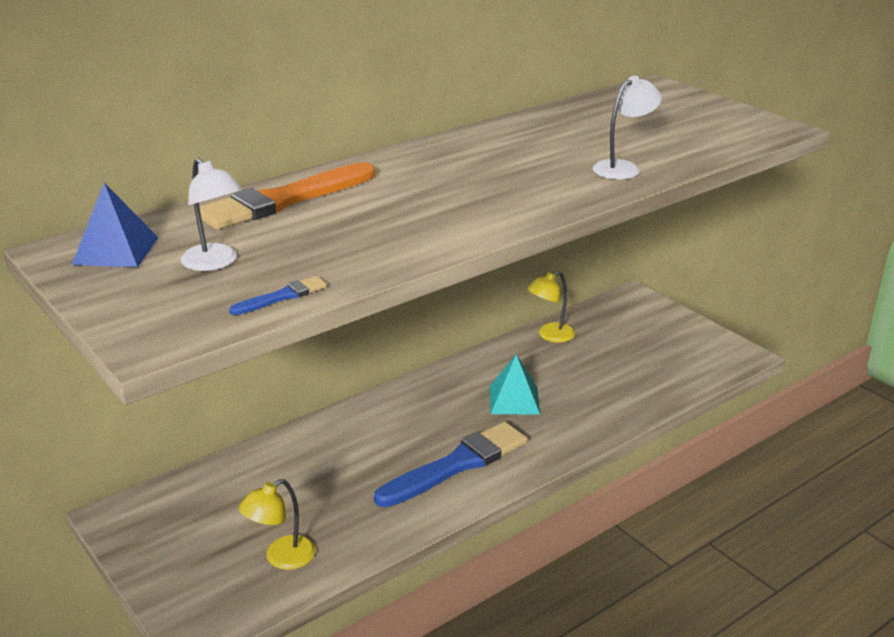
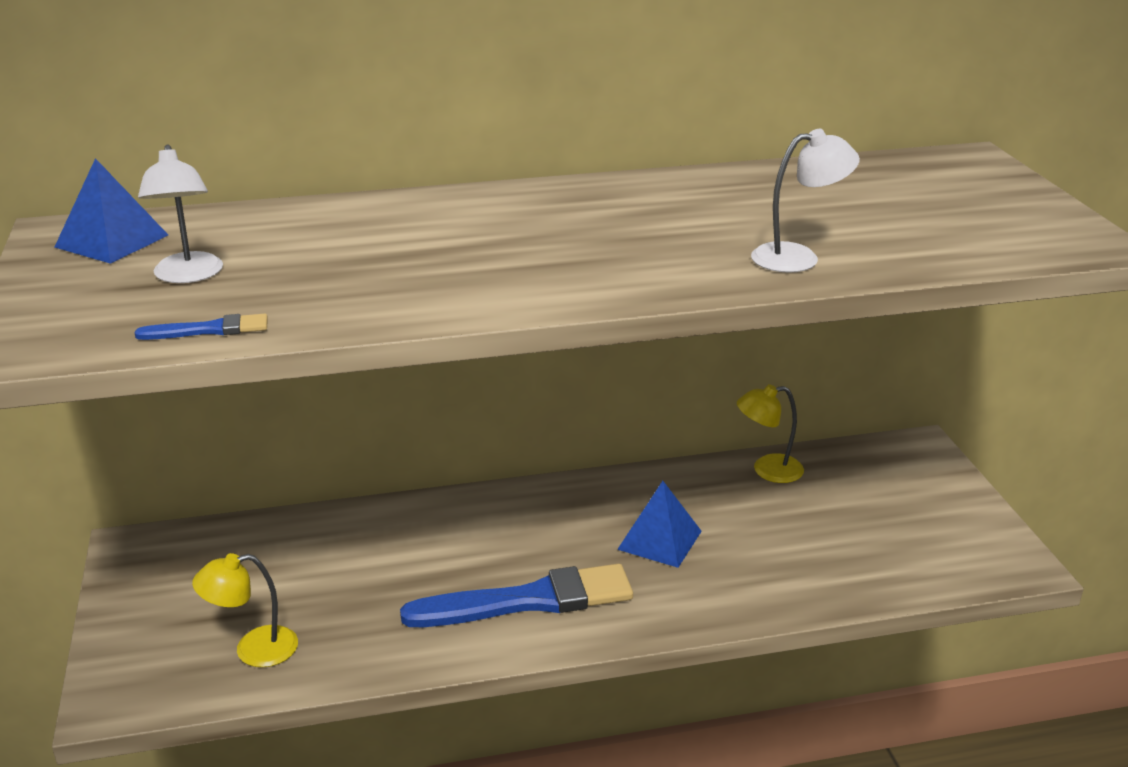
camera: 25 degrees right, 0 degrees up
orange brush [195,162,375,230] -> none
turquoise pyramid [490,354,540,415] -> blue pyramid [617,481,702,568]

